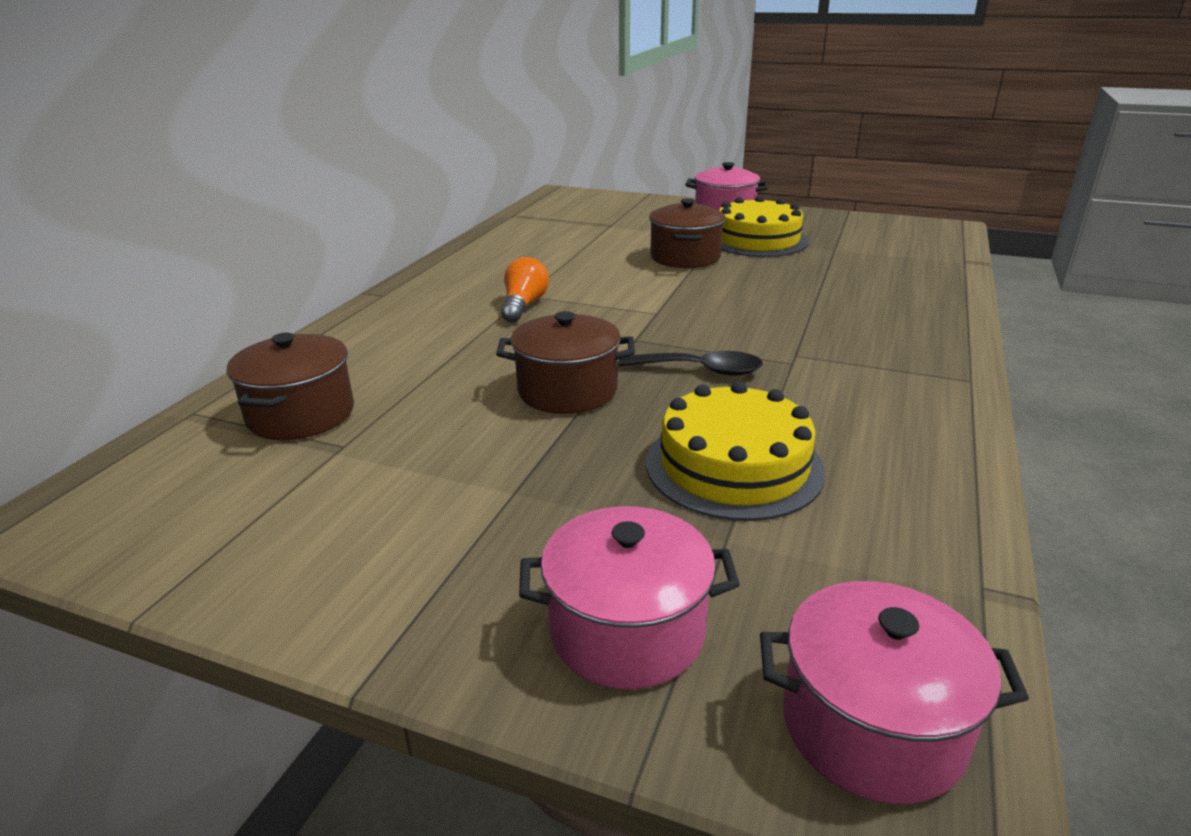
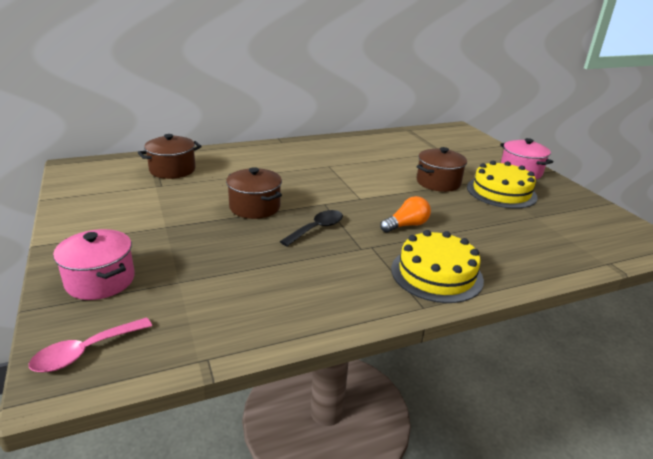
camera: 45 degrees right, 0 degrees up
orange light bulb [501,257,549,322] -> orange light bulb moved to [380,196,431,233]
black spoon [619,351,763,376] -> black spoon turned 105 degrees counterclockwise [280,210,343,246]
yellow cake [646,381,825,521] -> yellow cake moved to [391,230,484,303]
pink pot [760,581,1029,804] -> pink spoon [29,317,152,372]

